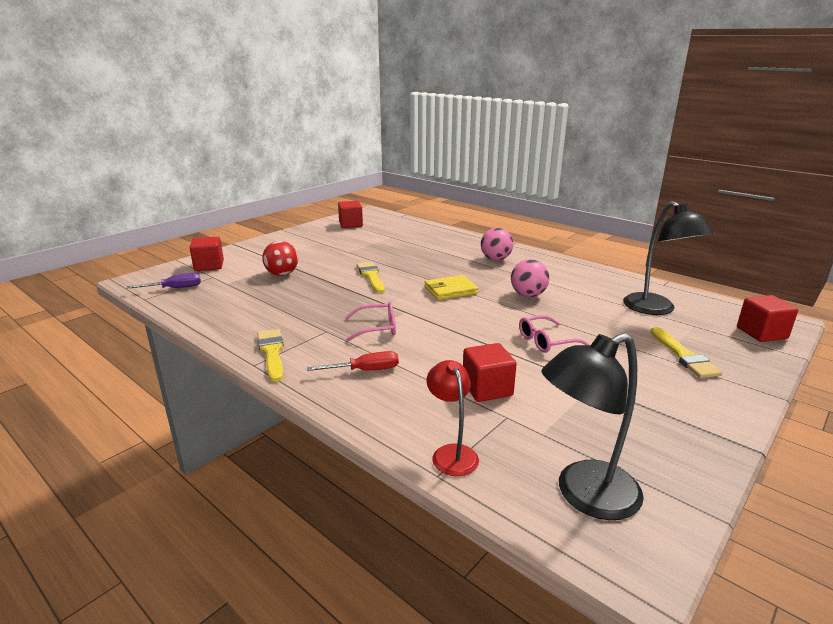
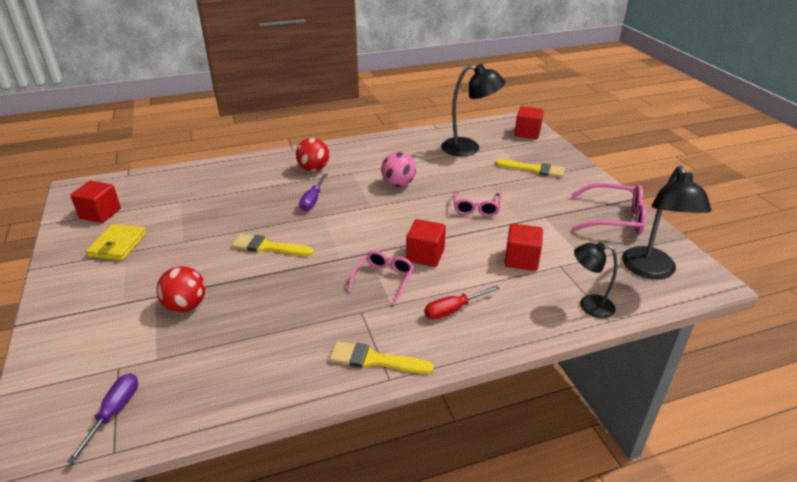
camera: 60 degrees left, 10 degrees up
red cube [190,237,224,271] -> red cube moved to [406,219,446,267]
red screwdriver [307,351,399,371] -> red screwdriver turned 135 degrees counterclockwise [425,285,500,320]
yellow wallet [425,275,478,300] -> yellow wallet moved to [86,224,147,260]
red lamp [426,360,479,476] -> black lamp [574,242,617,318]
pink ball [481,228,513,261] -> red ball [296,138,329,171]
none -> purple screwdriver [299,173,328,211]
none -> pink glasses [571,183,647,235]

